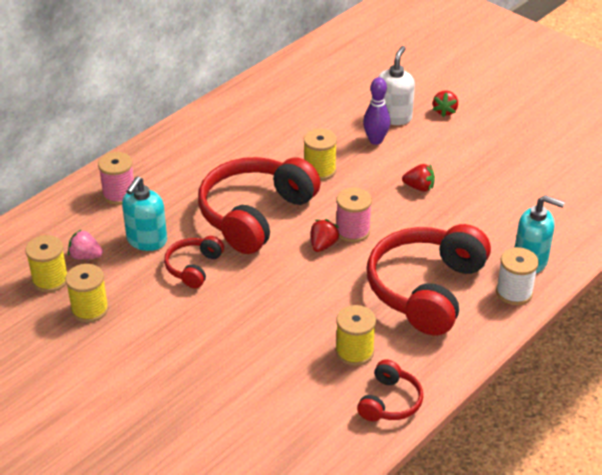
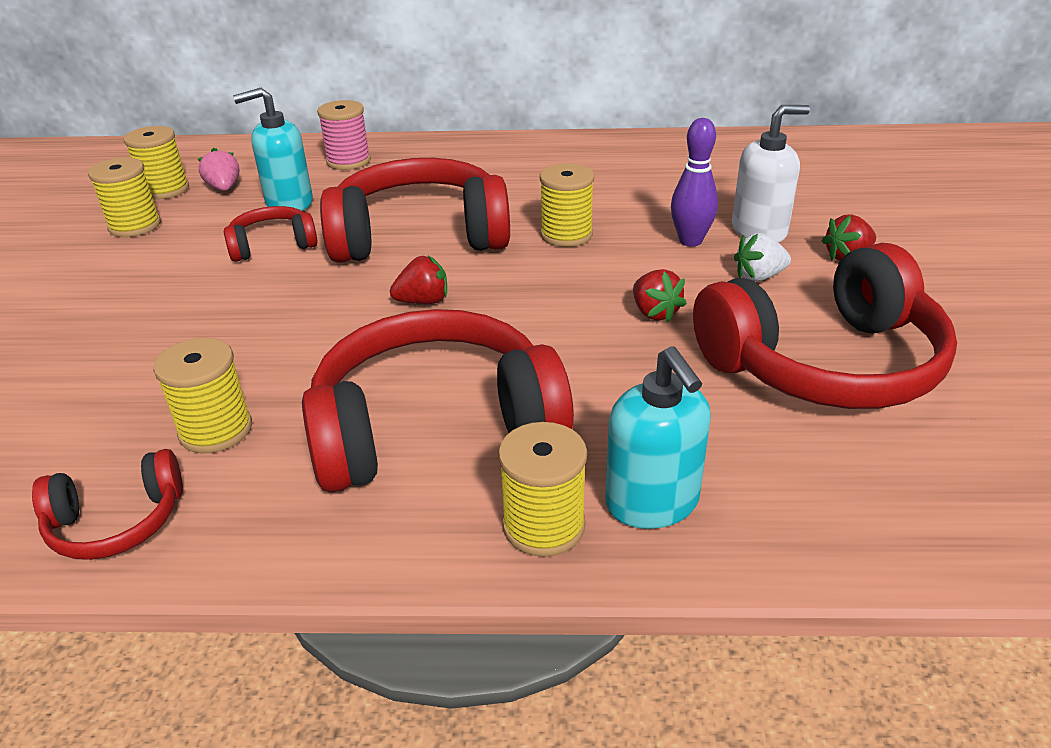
camera: 50 degrees right, 5 degrees down
pink spool [337,187,372,242] -> none
white spool [496,247,539,305] -> yellow spool [498,422,587,557]
none -> red headphones [693,243,957,409]
none -> white strawberry [734,233,791,282]

